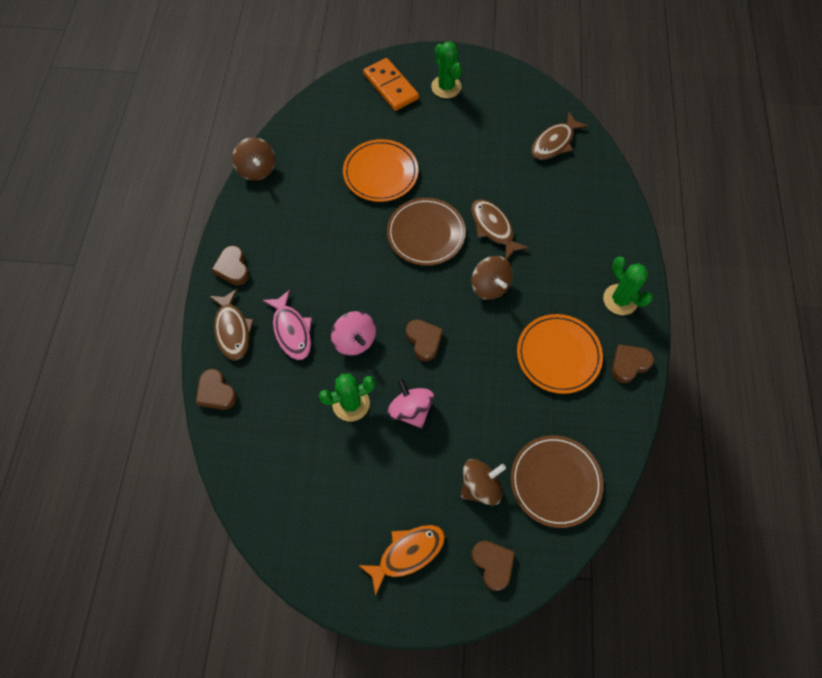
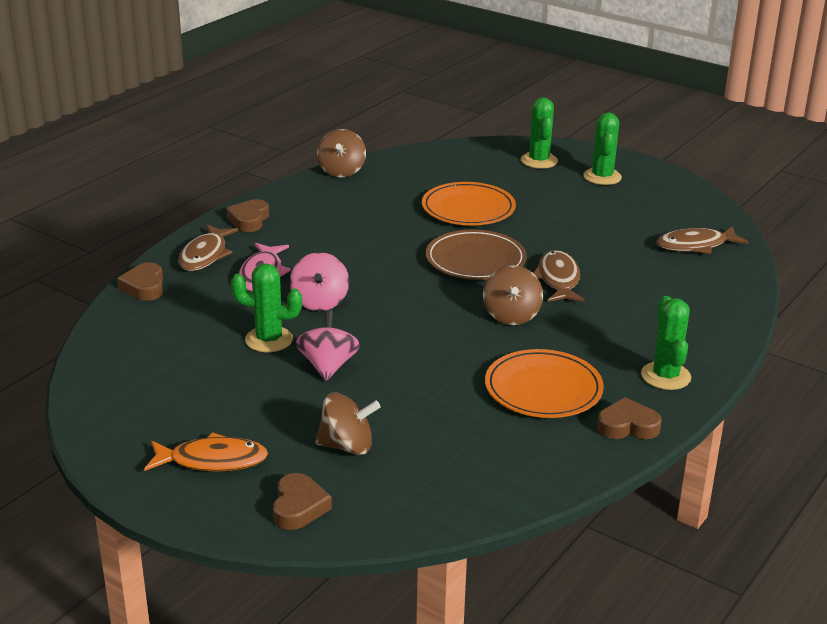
camera: 30 degrees right, 35 degrees down
orange domino [363,58,419,111] -> green cactus [521,97,558,169]
brown heart [406,319,443,361] -> none
brown plate [511,435,604,528] -> none

